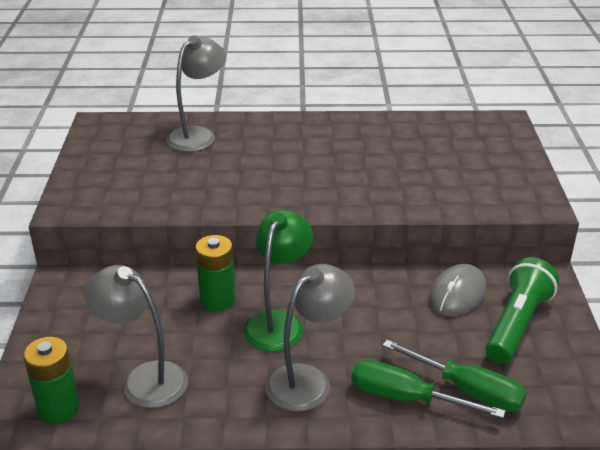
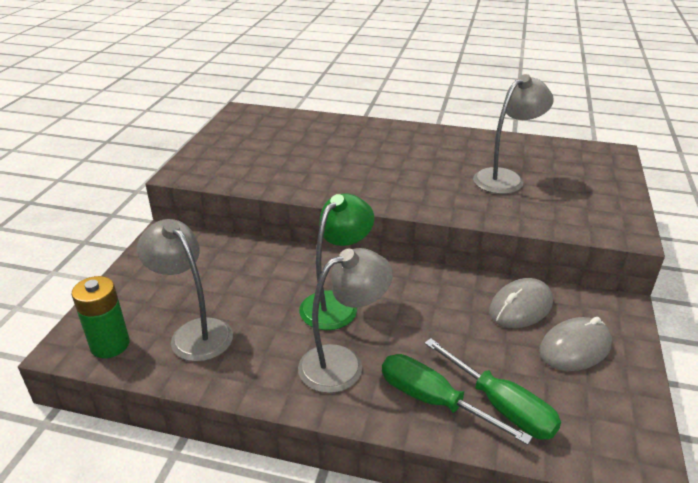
camera: 15 degrees right, 0 degrees up
grey lamp [166,35,226,152] -> grey lamp moved to [473,74,554,194]
green battery [195,235,235,312] -> none
green flashlight [485,257,559,364] -> grey mouse [539,317,612,371]

